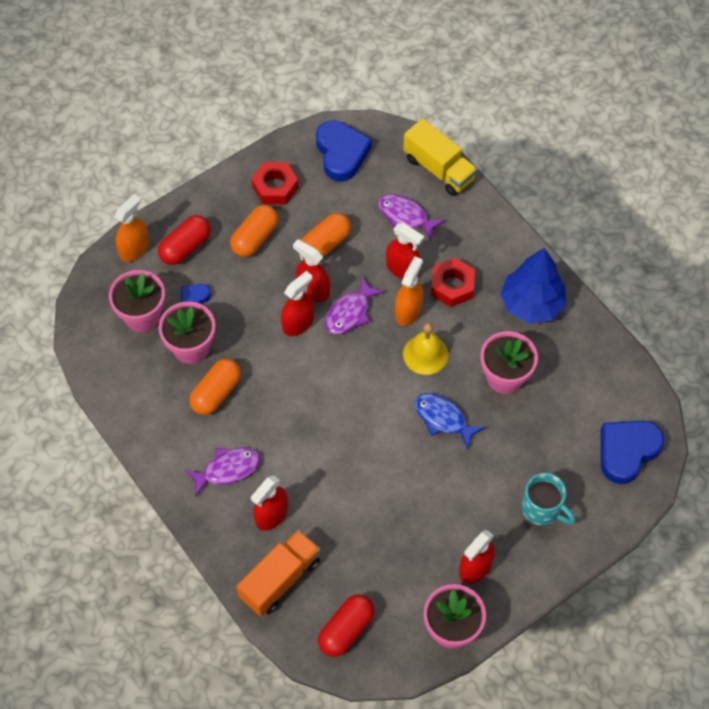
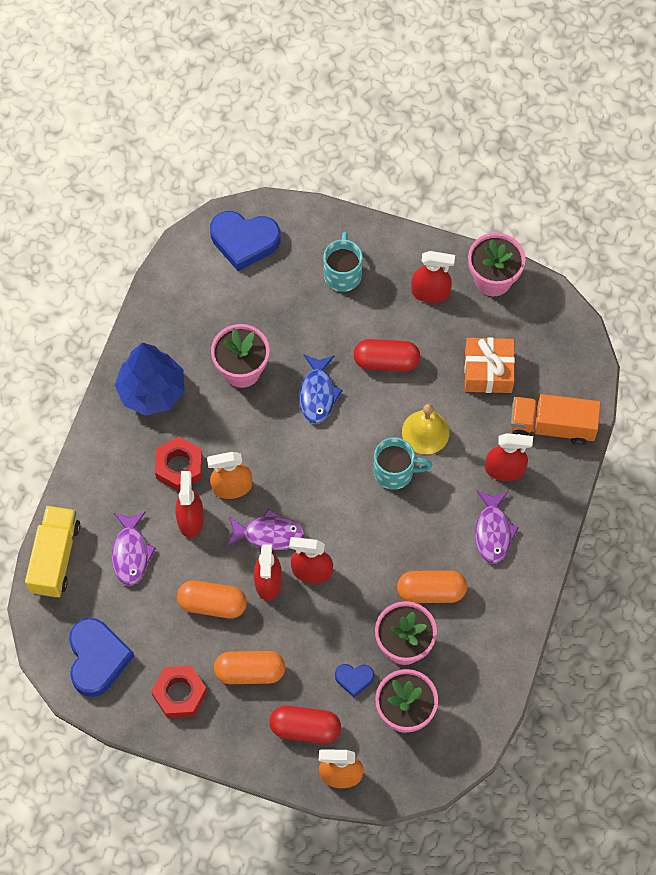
camera: 125 degrees left, 5 degrees up
purple fish [184,448,261,497] -> purple fish turned 120 degrees counterclockwise [475,491,519,564]
blue heart [316,120,372,181] -> blue heart turned 135 degrees clockwise [69,618,134,697]
red capsule [318,594,375,657] -> red capsule moved to [353,339,420,372]
yellow bell [403,323,448,375] -> yellow bell moved to [402,404,450,454]
none -> turquoise mug [374,437,432,490]
none -> orange gift [464,337,515,393]

